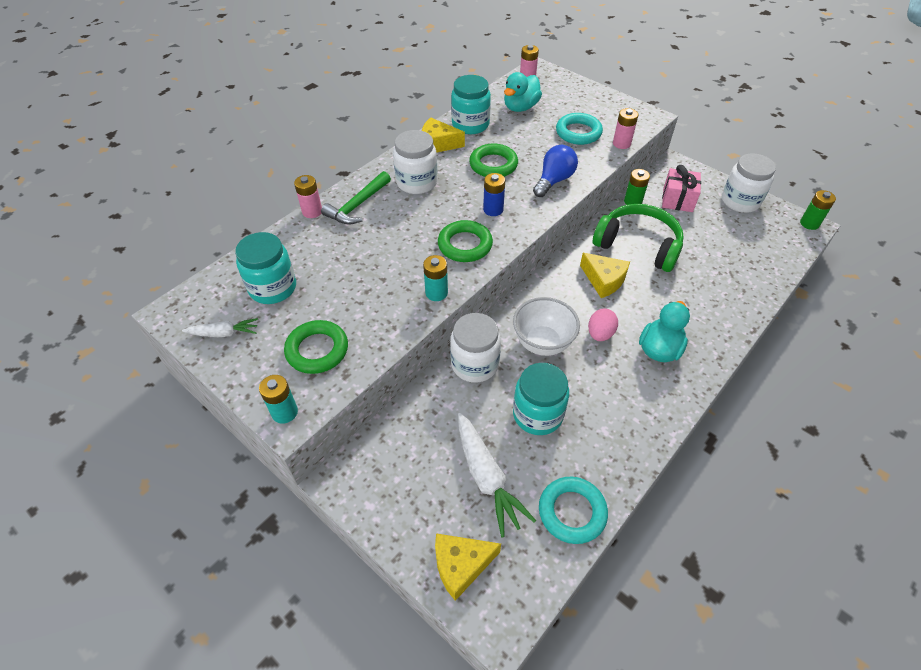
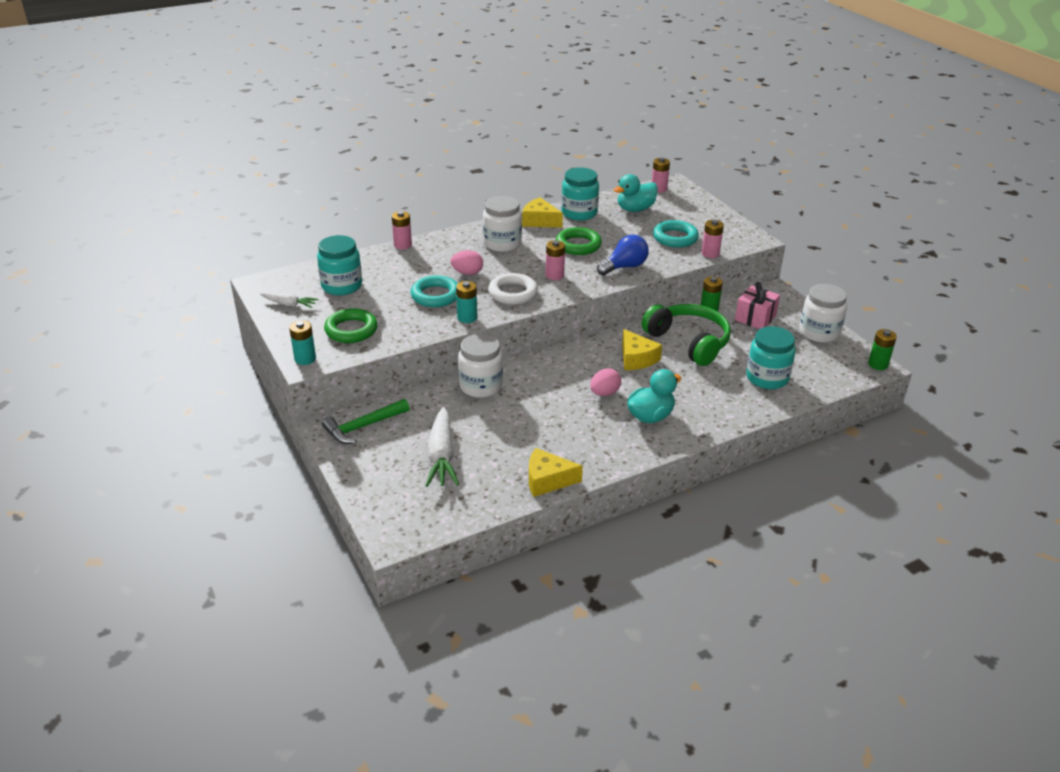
camera: 20 degrees right, 15 degrees down
green hammer [321,171,391,225] -> green hammer moved to [322,399,410,444]
yellow cheese [435,534,501,601] -> yellow cheese moved to [529,448,583,497]
green ring [438,220,493,262] -> white ring [488,273,538,305]
blue battery [483,173,505,216] -> pink battery [546,240,565,280]
white bowl [513,297,580,356] -> none
turquoise jar [513,363,569,435] -> turquoise jar moved to [746,326,795,389]
turquoise ring [539,477,608,544] -> turquoise ring moved to [410,275,458,307]
none -> pink egg [451,250,483,275]

